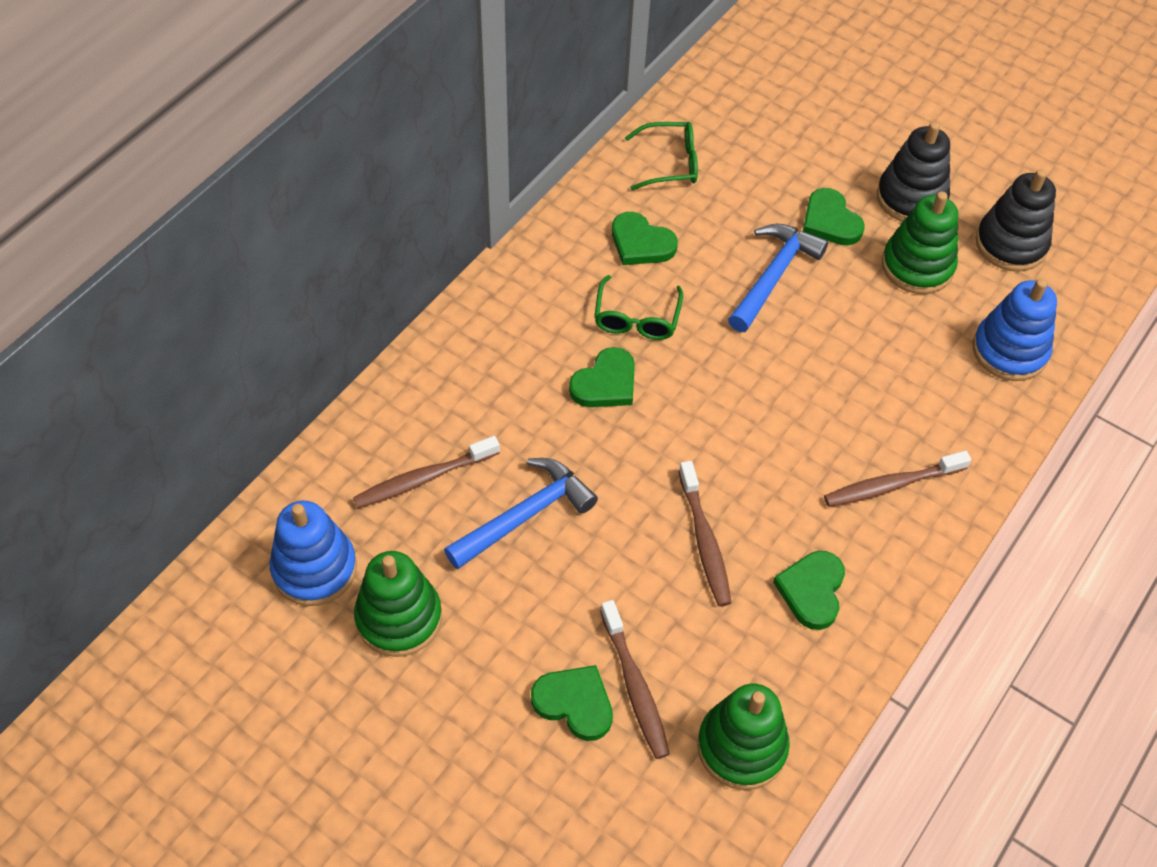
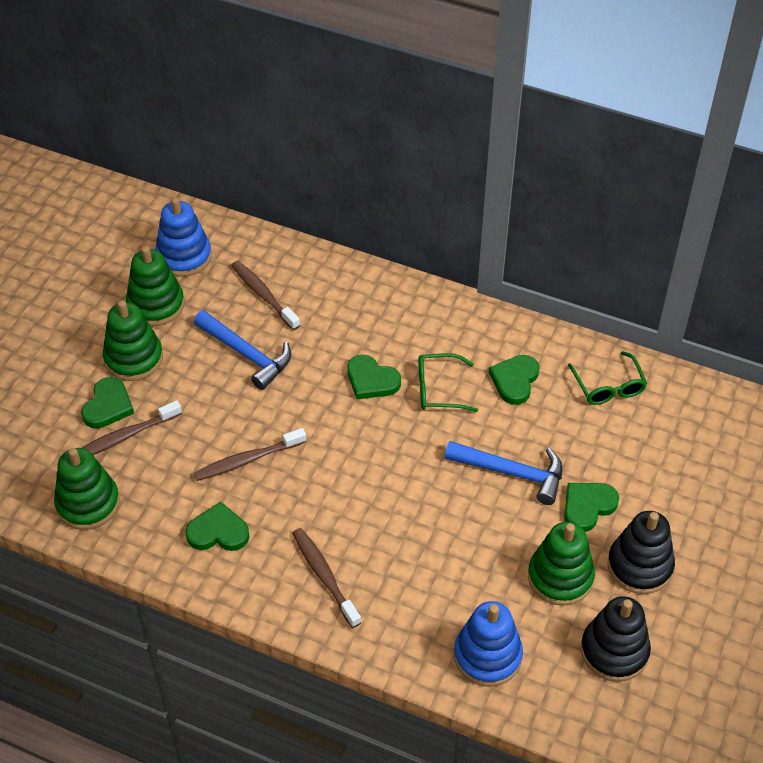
camera: 80 degrees right, 5 degrees down
none -> green stacking toy [103,300,163,381]

